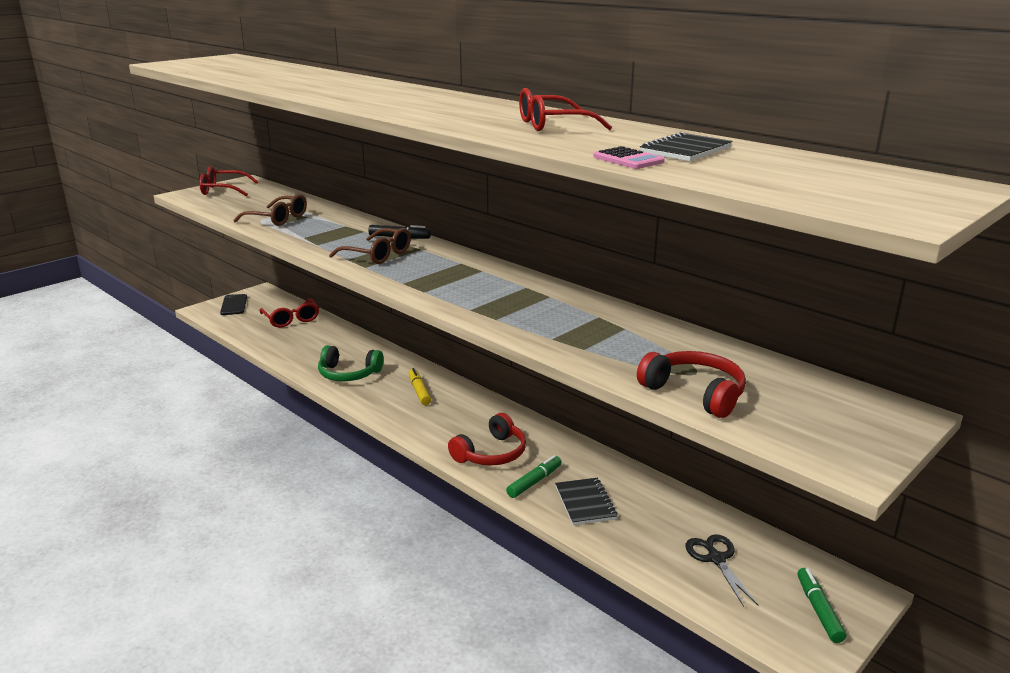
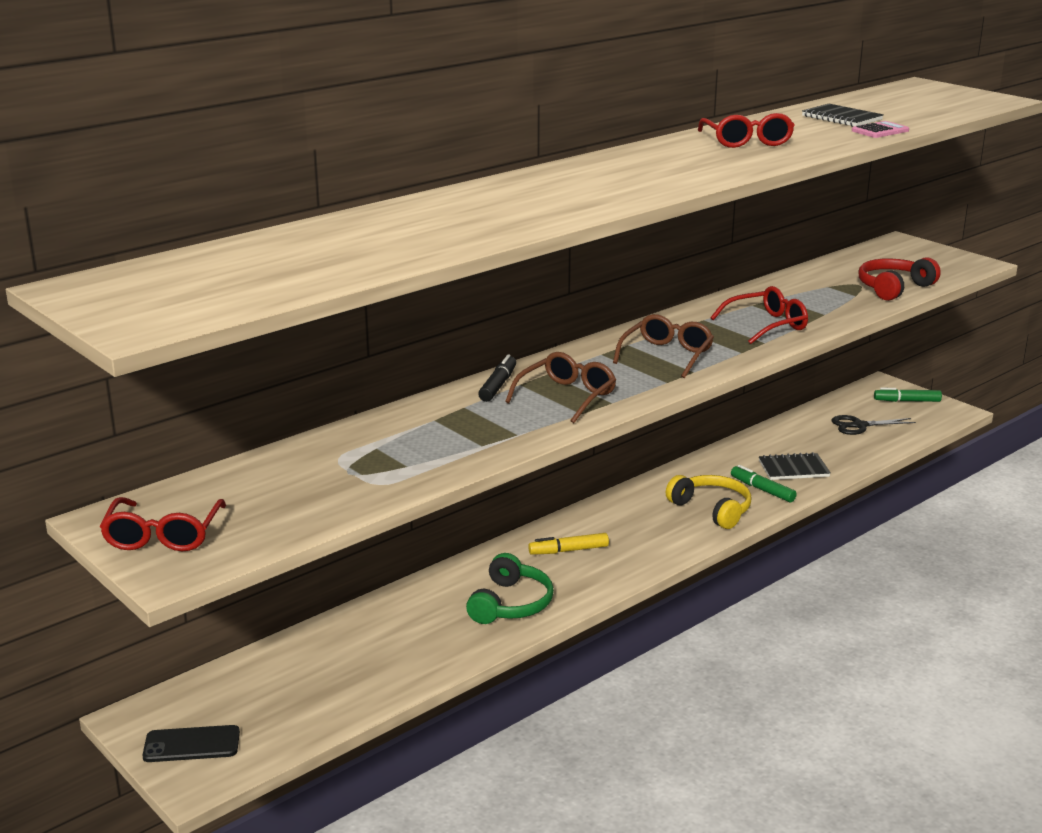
camera: 85 degrees left, 0 degrees up
brown glasses [233,194,307,226] -> brown glasses moved to [613,314,714,378]
red glasses [259,299,319,328] -> red glasses moved to [710,286,808,344]
red headphones [448,413,526,466] -> yellow headphones [666,475,751,529]

